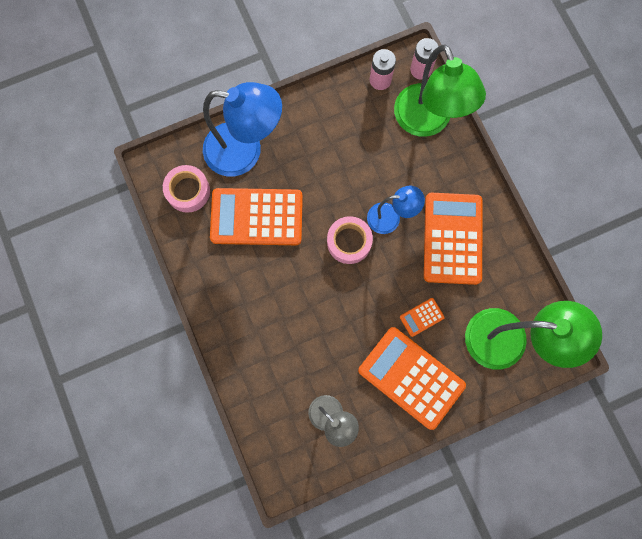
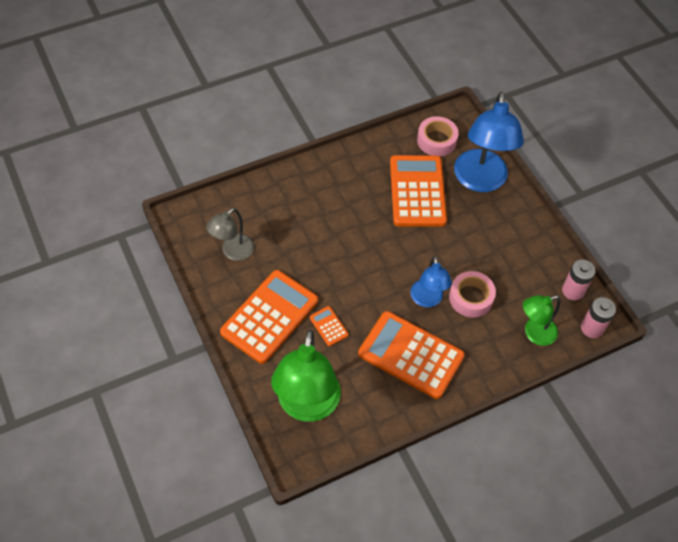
camera: 85 degrees right, 20 degrees down
pink tape [327,216,373,264] -> pink tape moved to [449,271,496,317]
green lamp [394,44,486,137] -> green lamp [523,295,561,346], size x0.55
orange calculator [424,193,483,285] -> orange calculator turned 150 degrees counterclockwise [358,311,465,399]

